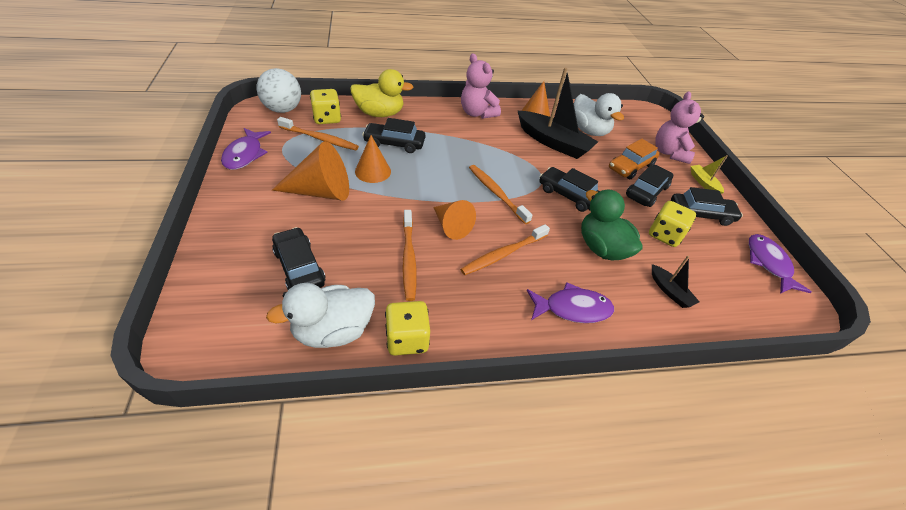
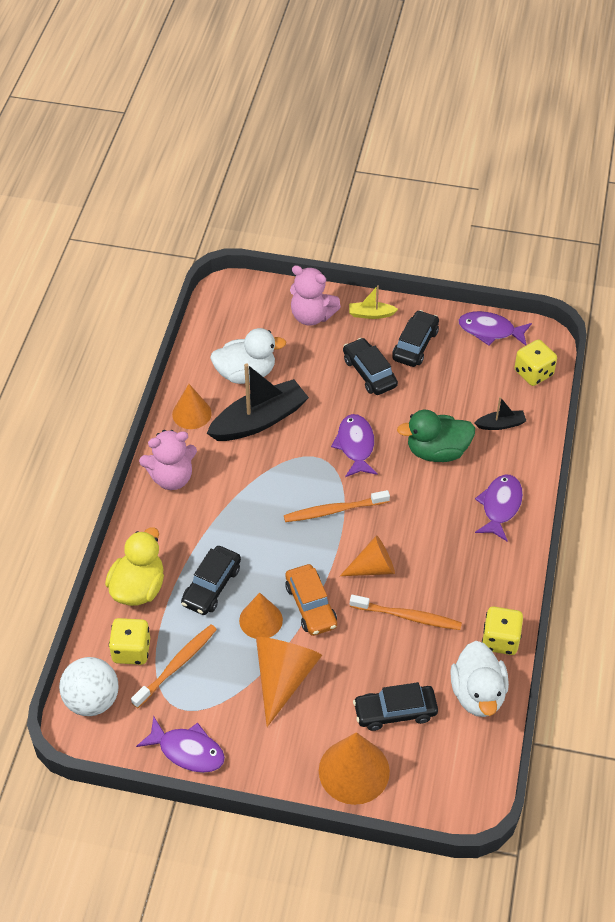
camera: 65 degrees left, 5 degrees up
orange toothbrush [460,224,550,275] -> none
black car [539,167,600,212] -> purple fish [331,414,378,477]
orange car [609,139,659,179] -> orange car moved to [285,564,337,636]
yellow dice [649,201,696,247] -> yellow dice moved to [514,340,557,386]
none -> orange cone [319,732,390,805]

